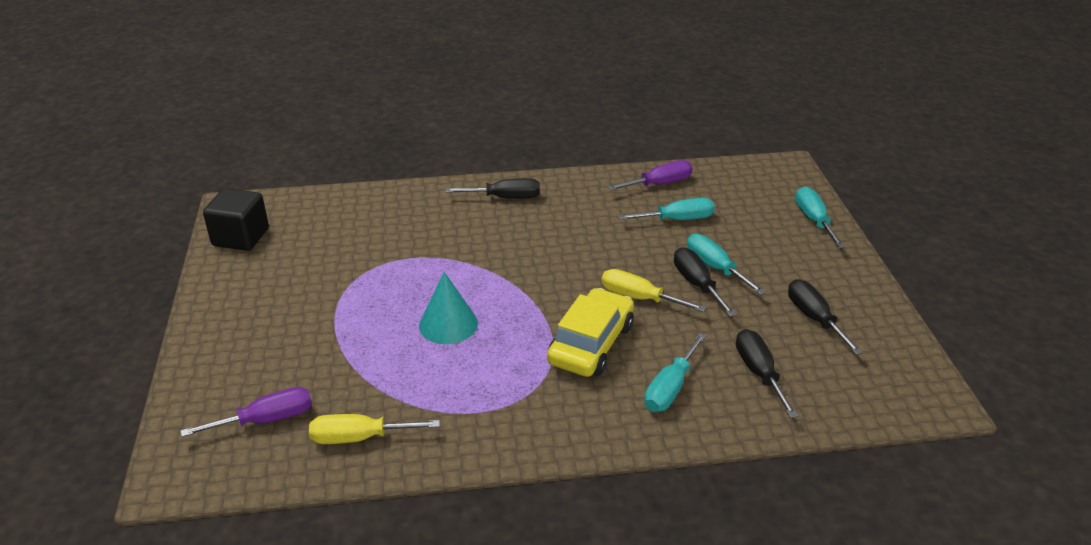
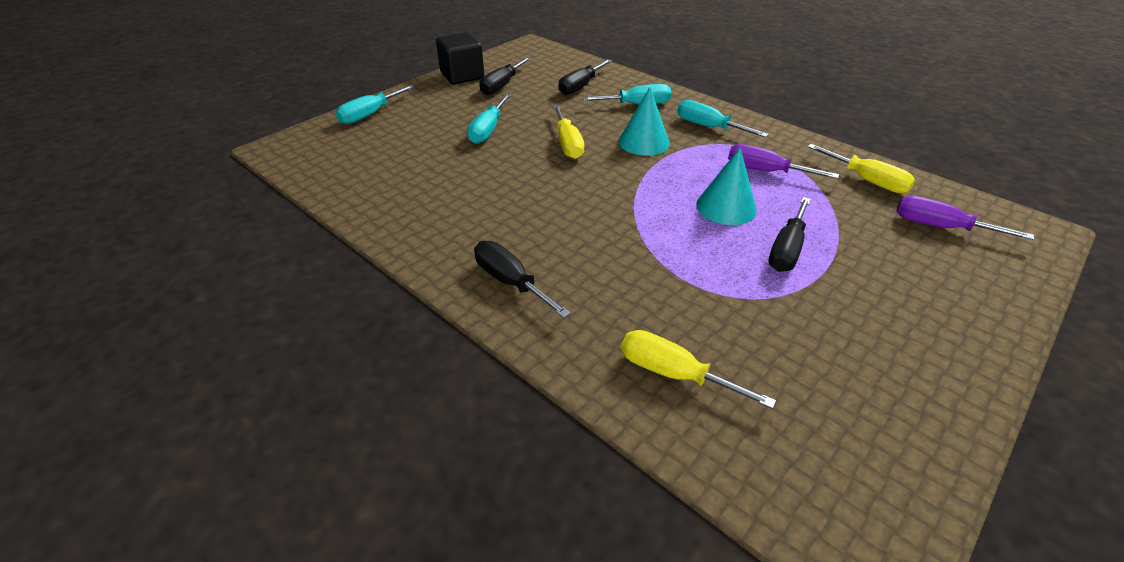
camera: 130 degrees left, 5 degrees up
black cube [203,188,269,251] -> black cube moved to [436,32,484,84]
yellow car [547,288,634,377] -> turquoise cone [619,87,670,156]
purple screwdriver [607,160,692,191] -> purple screwdriver moved to [728,144,839,179]
turquoise screwdriver [618,198,715,220] -> turquoise screwdriver moved to [677,100,768,137]
black screwdriver [674,247,737,317] -> black screwdriver moved to [768,197,811,272]
none -> yellow screwdriver [621,330,776,409]

